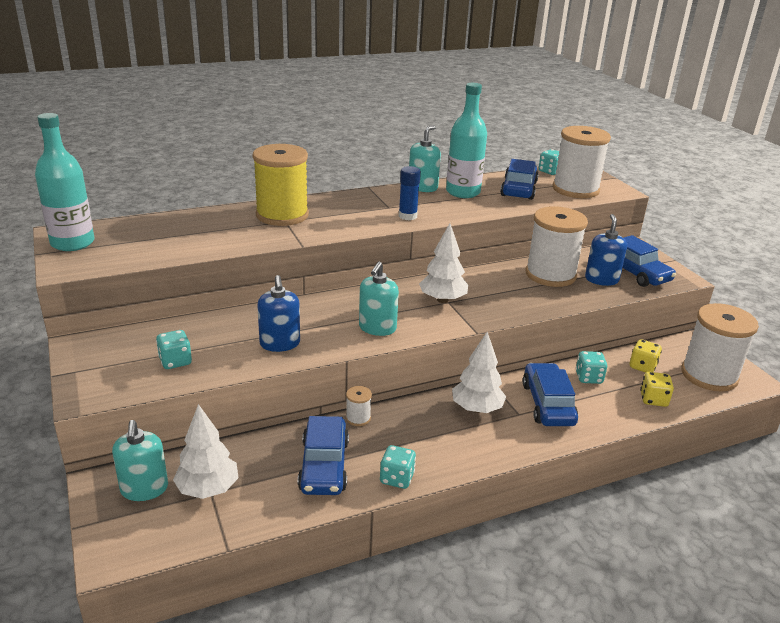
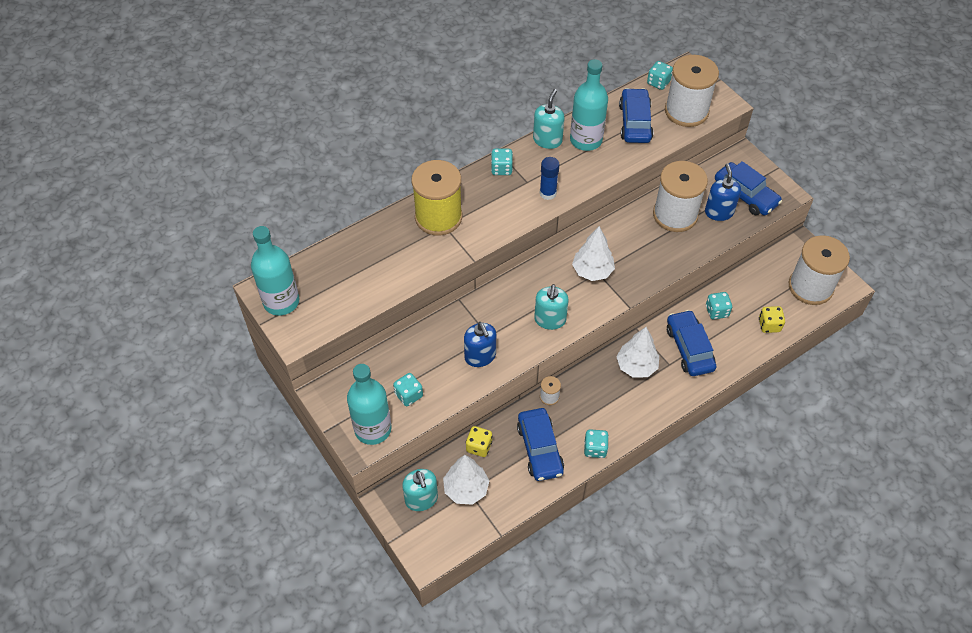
camera: 10 degrees left, 25 degrees up
yellow dice [630,339,662,373] -> yellow dice moved to [466,426,492,457]
none -> turquoise bottle [347,364,392,445]
none -> turquoise dice [491,149,513,175]

